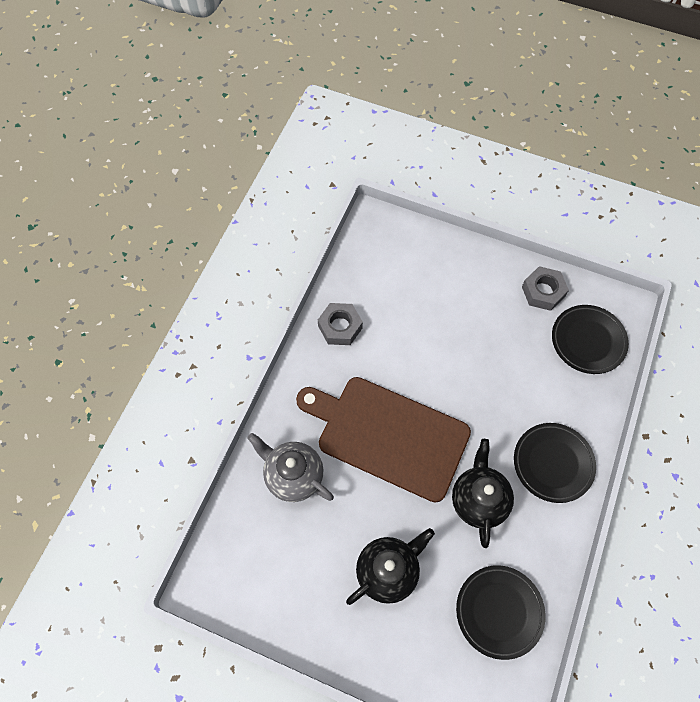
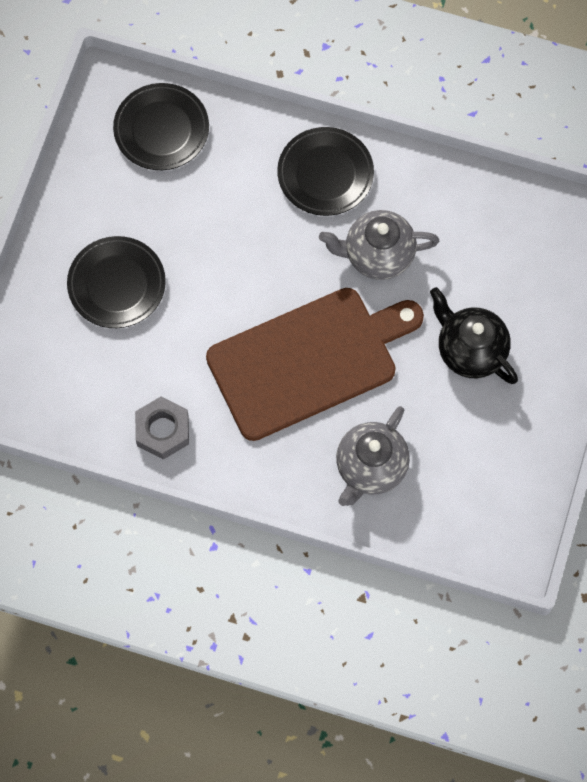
camera: 95 degrees left, 5 degrees up
brown cutting board [296,377,471,502] -> brown cutting board turned 135 degrees counterclockwise [206,288,424,441]
black teapot [452,439,514,548] -> grey teapot [319,210,439,280]
black plate [456,565,546,660] -> black plate moved to [67,236,166,328]
grey nut [522,266,569,311] -> none

